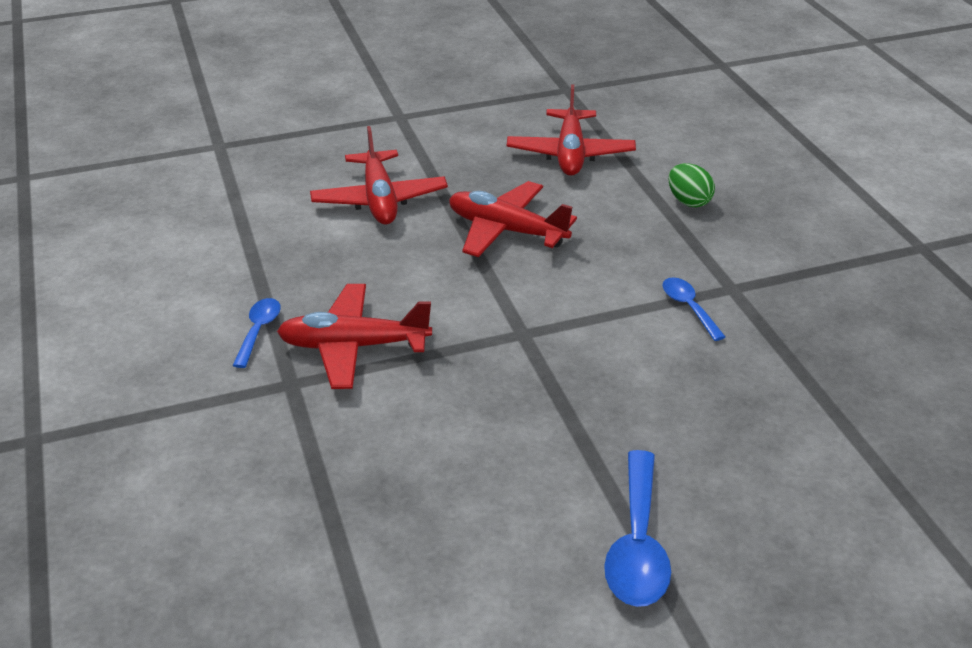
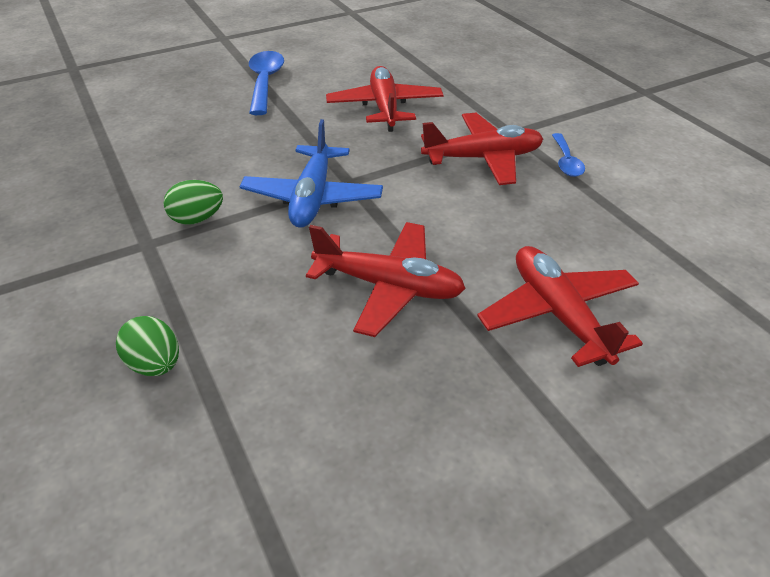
camera: 170 degrees right, 5 degrees up
red plane [507,85,636,176] -> red plane moved to [326,66,444,132]
blue spoon [662,277,725,341] -> green egg [163,180,223,225]
none -> blue plane [239,119,383,228]

